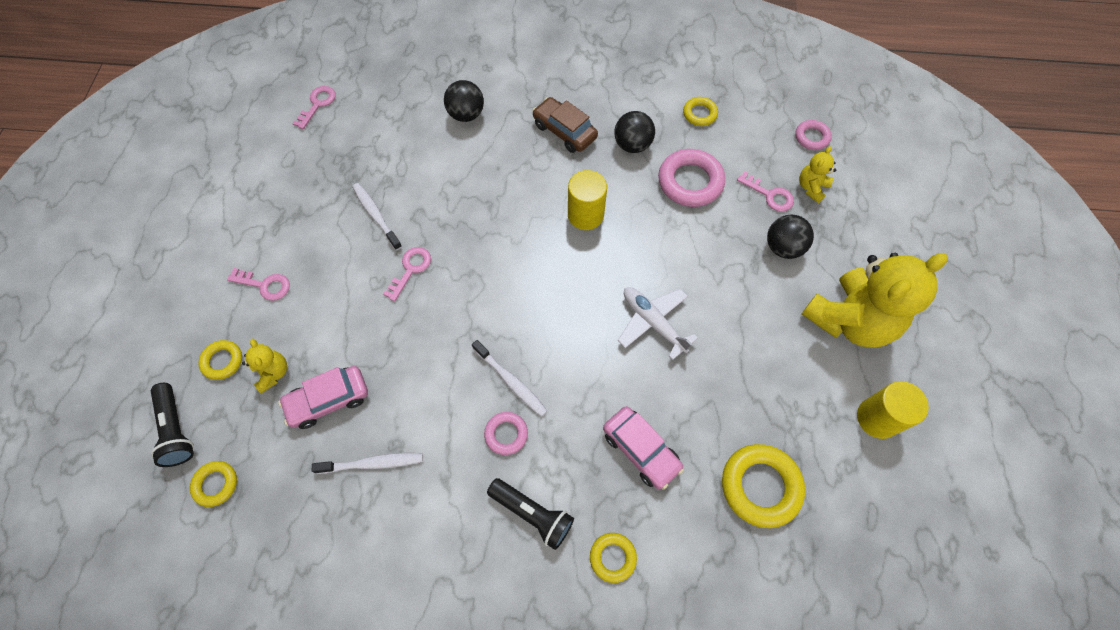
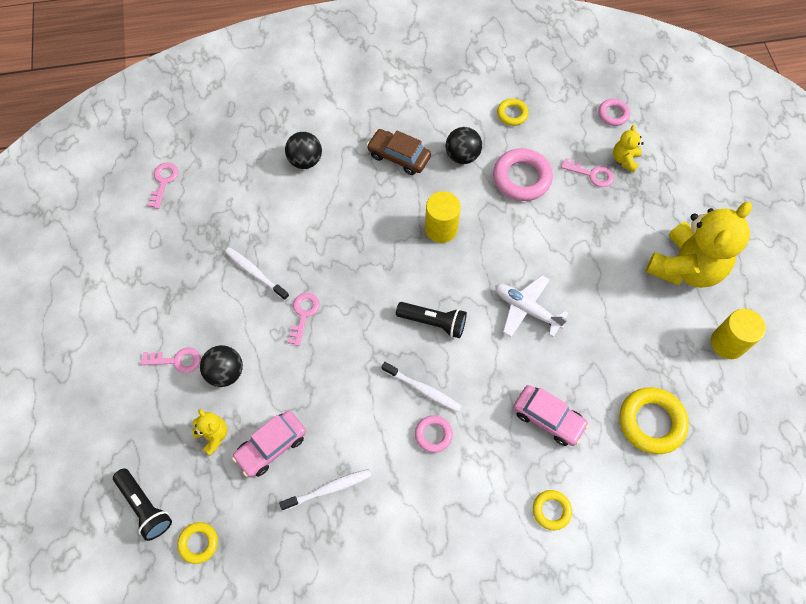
camera: 15 degrees left, 0 degrees up
yellow ring [199,340,242,380] -> none
black flashlight [487,478,574,550] -> black flashlight moved to [396,302,467,338]
black ball [767,215,814,259] -> black ball moved to [200,345,243,387]

